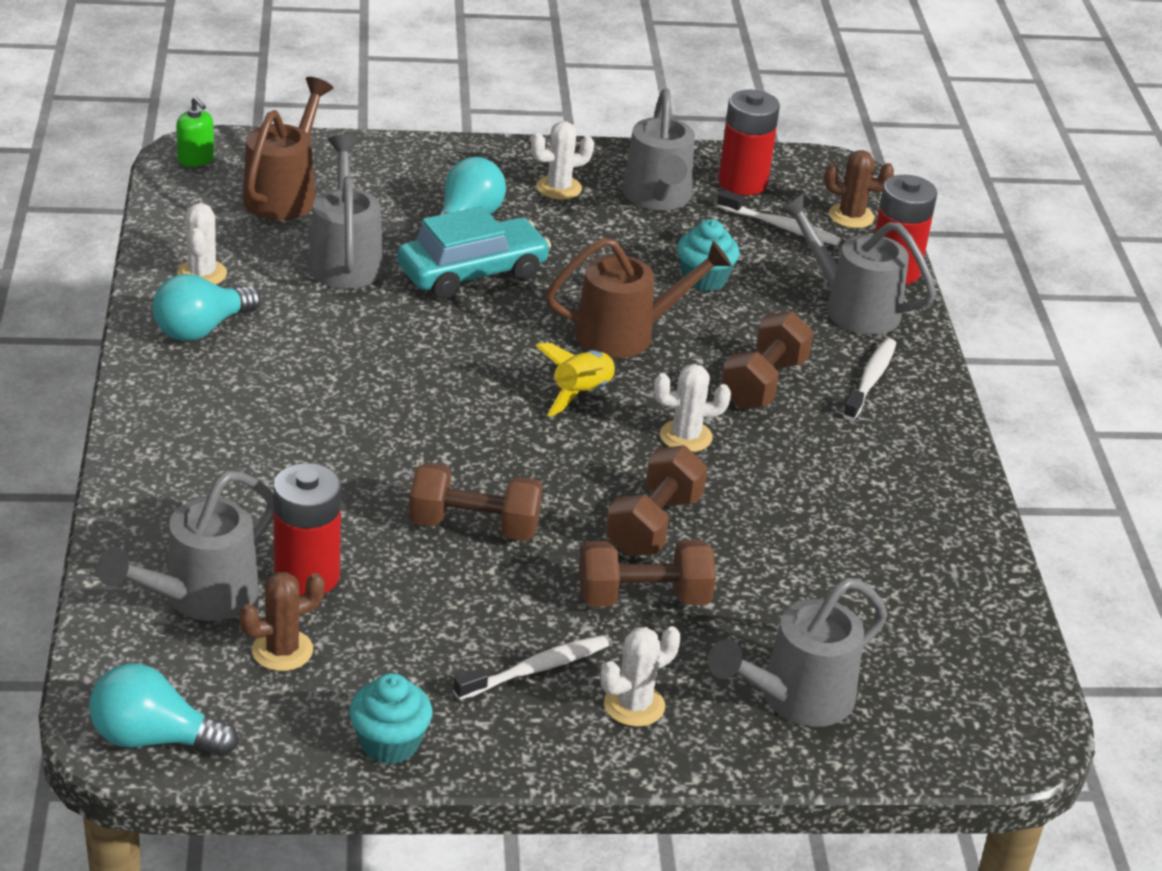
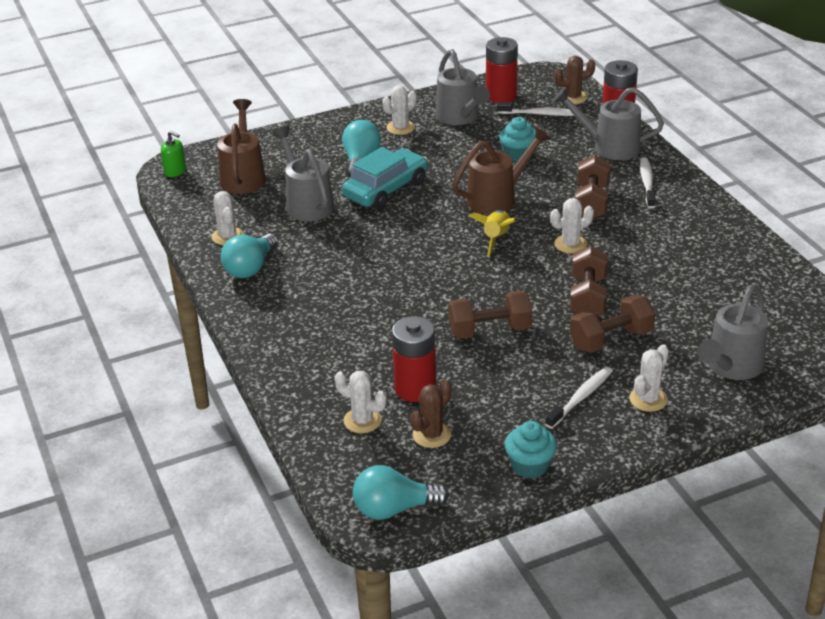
camera: 15 degrees left, 0 degrees up
grey watering can [97,471,274,621] -> white cactus [334,371,387,433]

